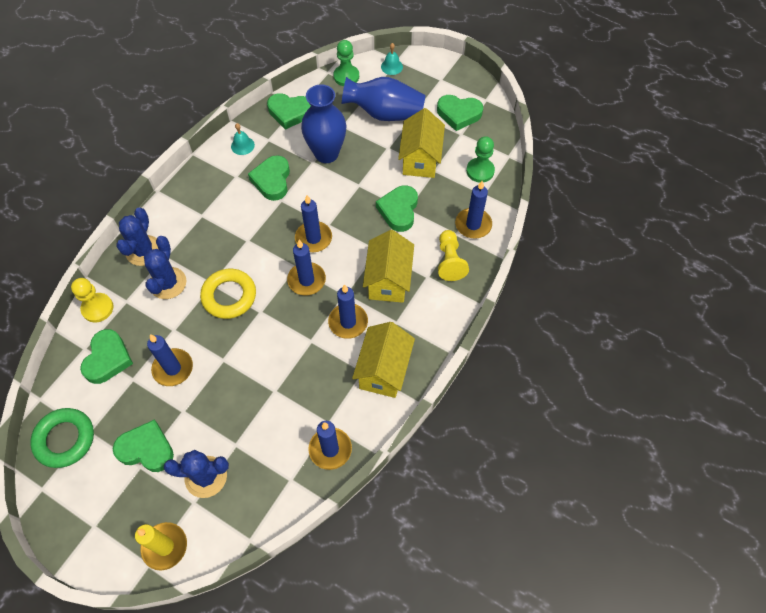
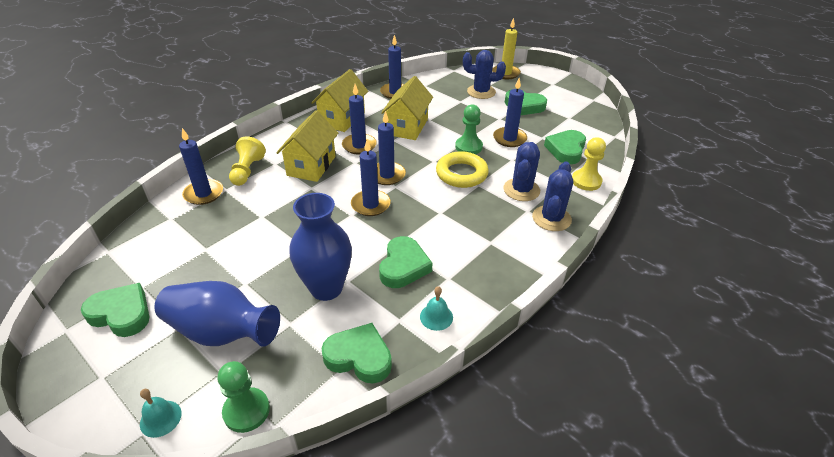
camera: 170 degrees left, 20 degrees down
green ring [30,408,94,468] -> none
green heart [376,185,418,232] -> none
yellow house [398,108,445,178] -> yellow house moved to [381,76,433,140]
green pawn [466,136,495,183] -> green pawn moved to [455,104,483,154]

